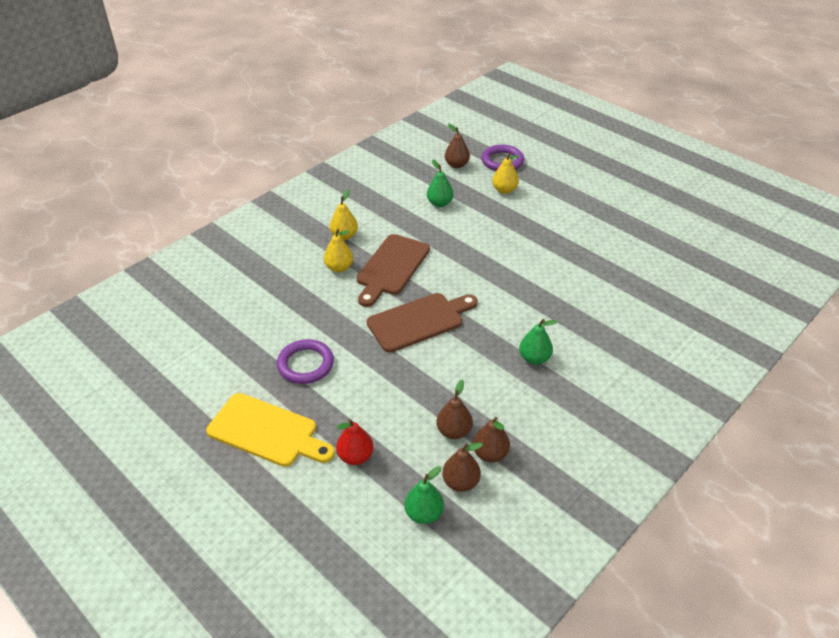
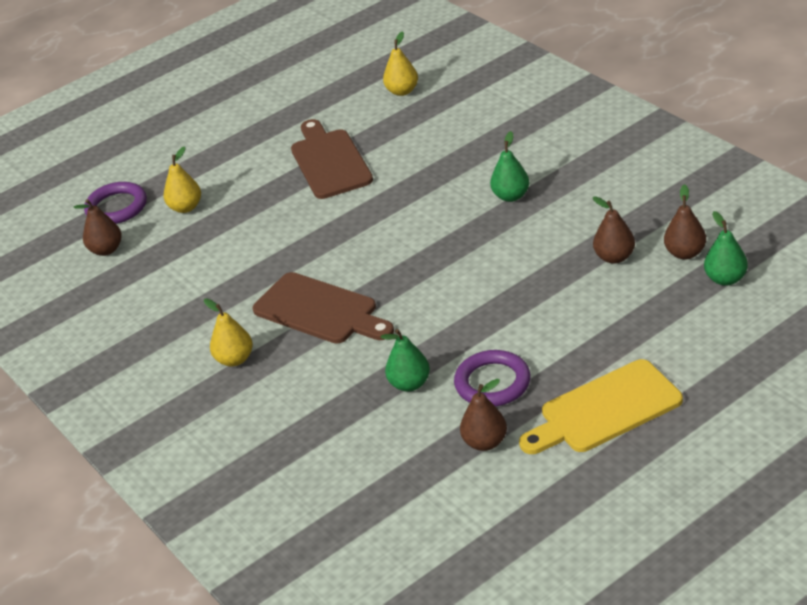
camera: 75 degrees left, 5 degrees down
yellow cutting board [206,393,335,467] -> yellow cutting board turned 150 degrees counterclockwise [519,359,683,454]
yellow pear [324,229,353,272] -> yellow pear moved to [383,31,418,96]
red pear [336,419,374,465] -> none
brown cutting board [367,293,478,353] -> brown cutting board moved to [291,119,373,199]
green pear [427,159,453,207] -> green pear moved to [380,329,430,392]
brown pear [473,417,510,462] -> brown pear moved to [460,379,507,451]

